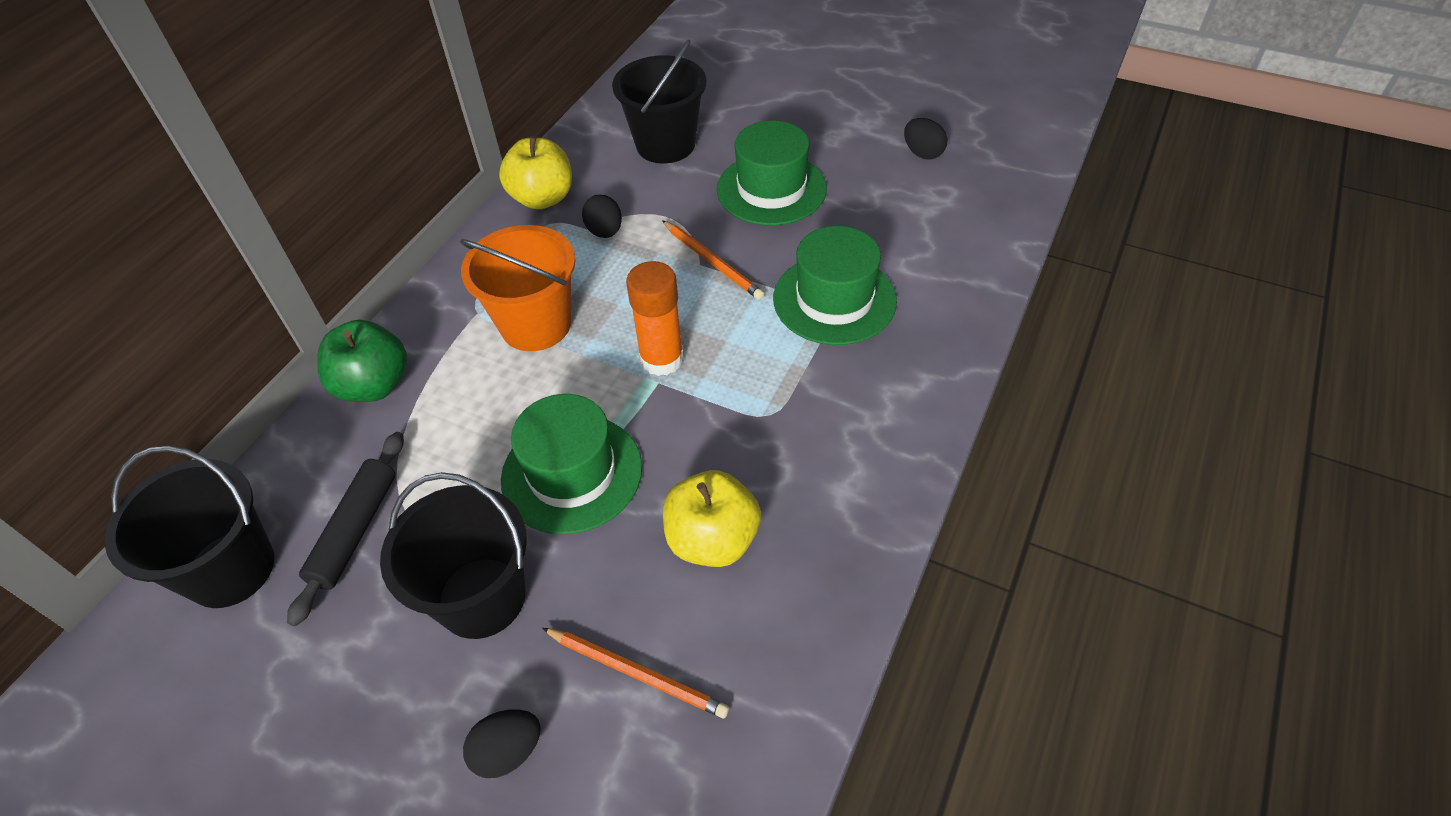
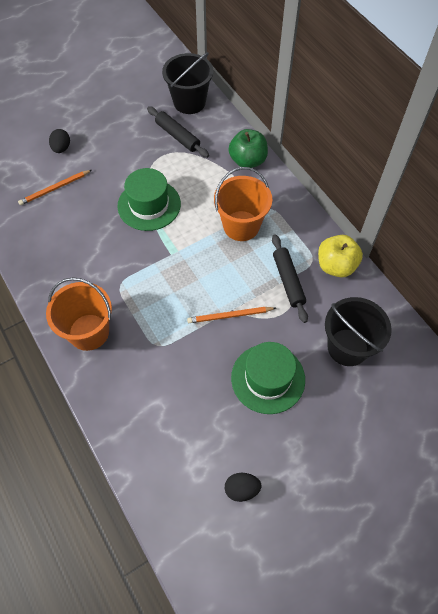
camera: 120 degrees right, 10 degrees up
black bucket [380,472,527,639] -> none
black egg [582,195,622,238] -> black rolling pin [272,234,308,323]
orange glue stick [626,261,684,376] -> none
yellow apple [663,470,761,567] -> none
green hat [773,226,897,345] -> none
none -> orange bucket [46,277,112,351]

